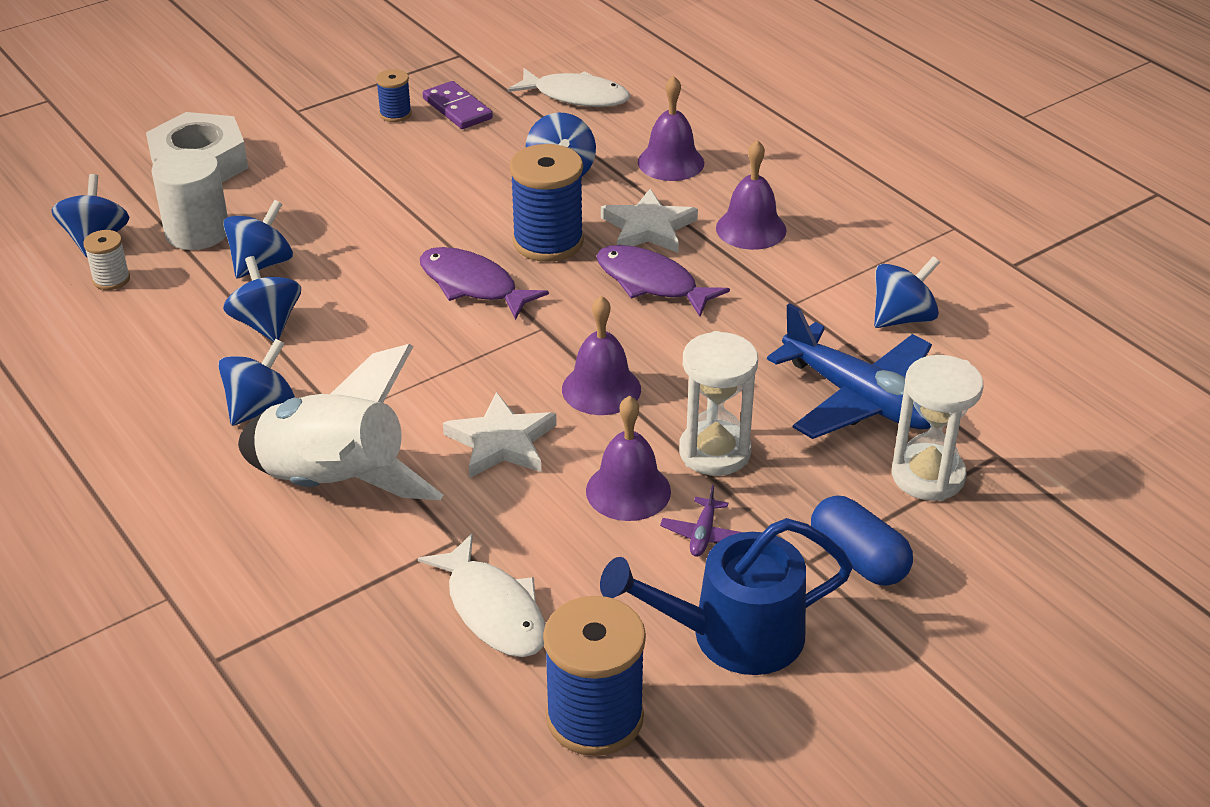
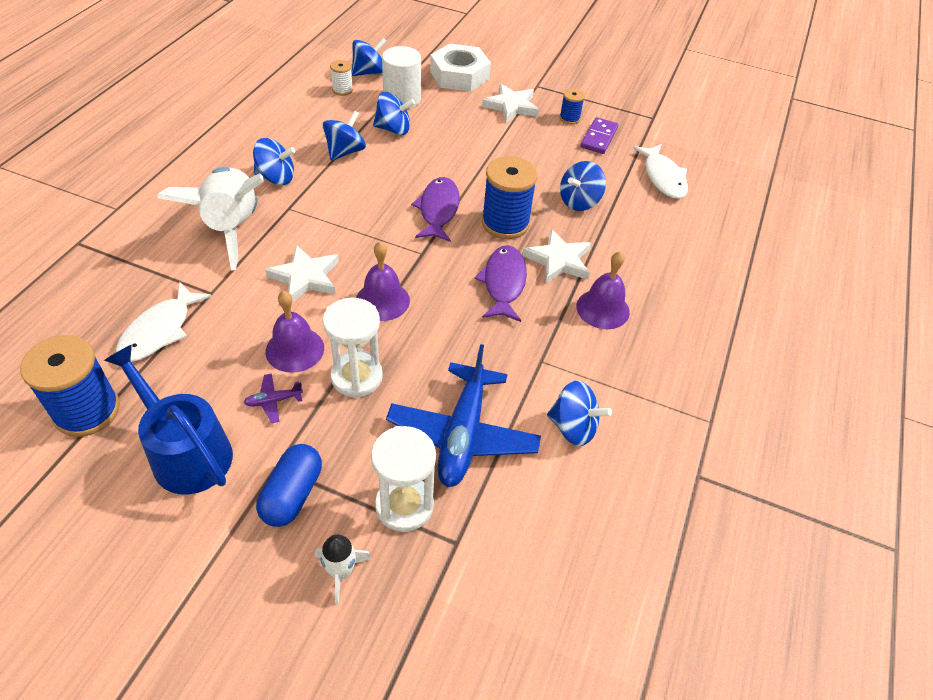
camera: 55 degrees right, 10 degrees up
purple bell [638,76,704,181] -> none
none -> white rocket [315,534,372,605]
none -> white star [482,84,539,123]

